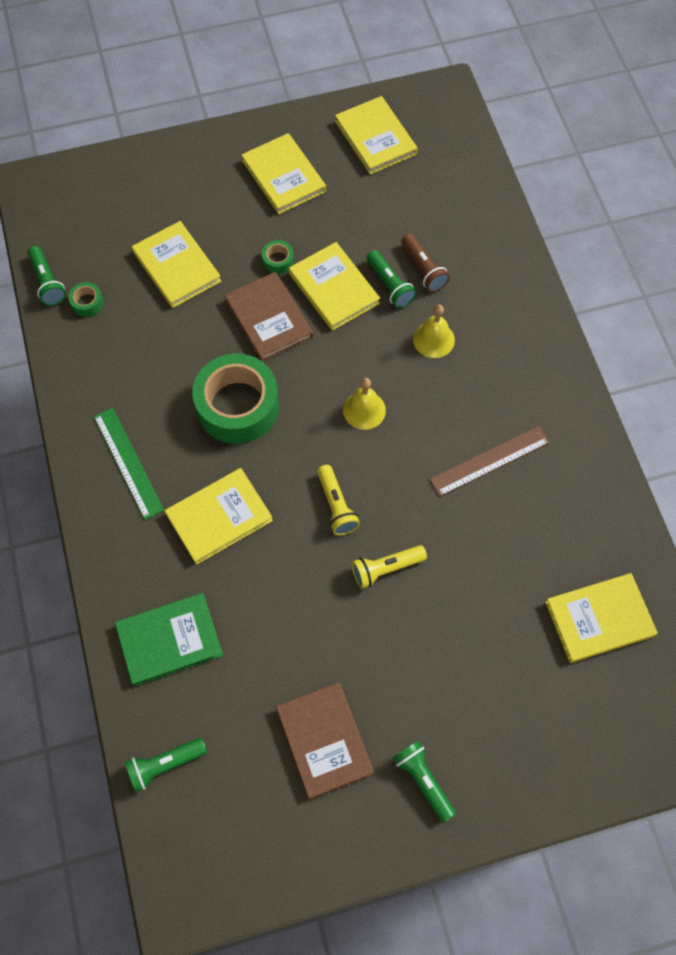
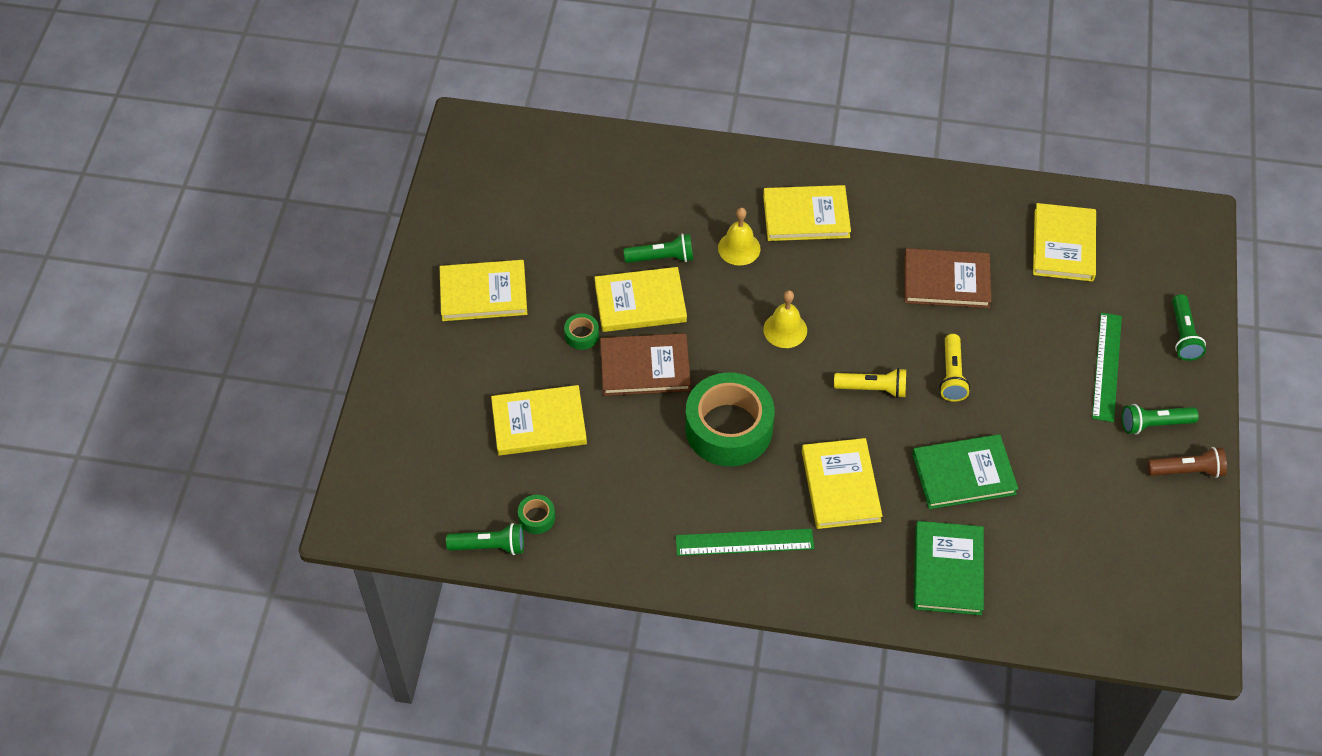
camera: 65 degrees left, 10 degrees down
green flashlight [125,738,207,792] -> green flashlight moved to [1172,294,1206,361]
brown book [276,682,374,800] -> brown book moved to [904,248,991,308]
yellow book [335,96,418,175] -> yellow book moved to [763,185,851,241]
brown flashlight [402,234,450,292] -> brown flashlight moved to [1147,447,1227,478]
brown ruler [430,426,550,496] -> none
none -> green book [912,434,1018,509]
none -> green ruler [1092,313,1122,422]

